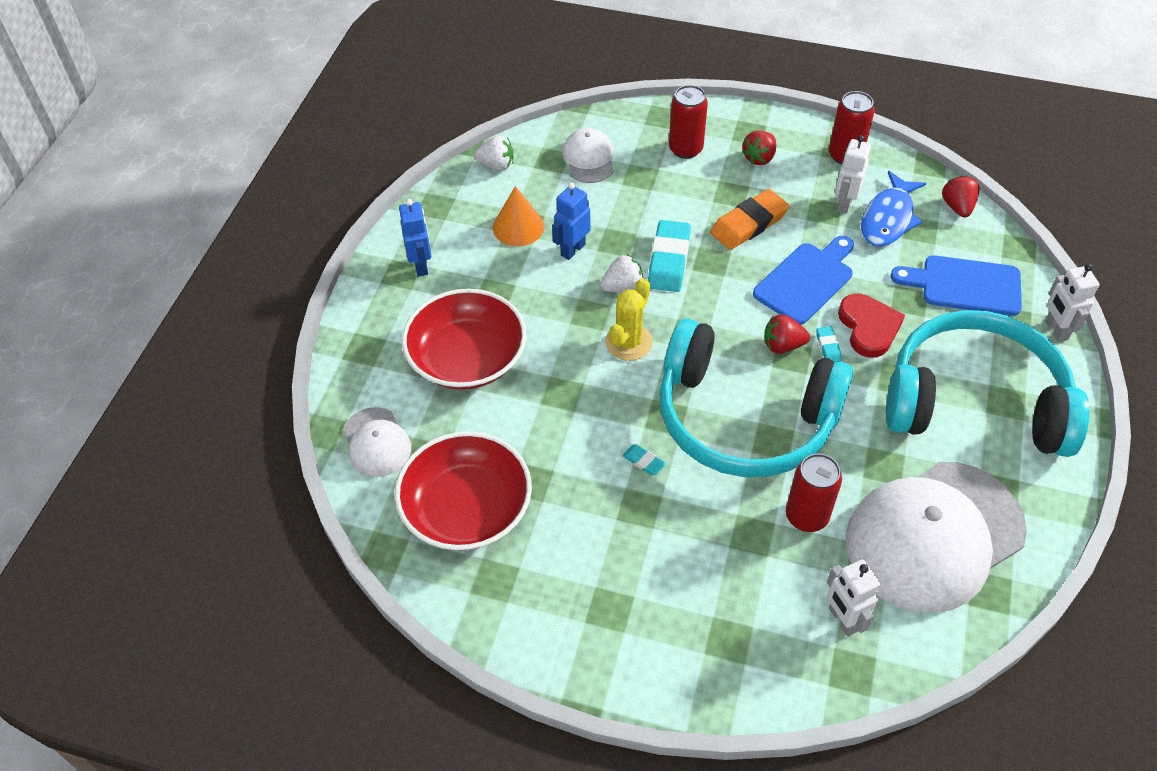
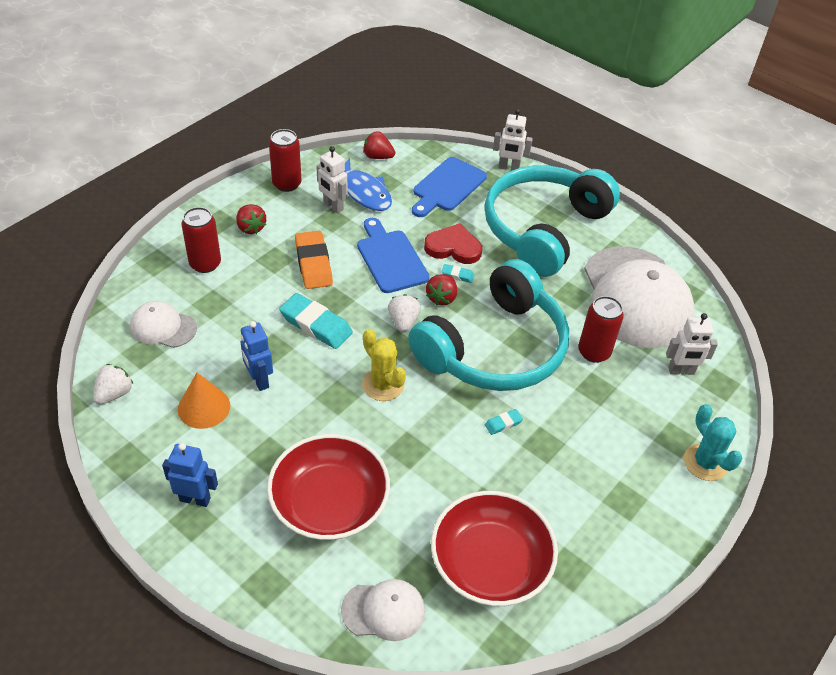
camera: 70 degrees left, 5 degrees down
white strawberry [600,255,643,292] -> white strawberry moved to [388,294,421,332]
none -> turquoise cactus [684,404,743,481]

